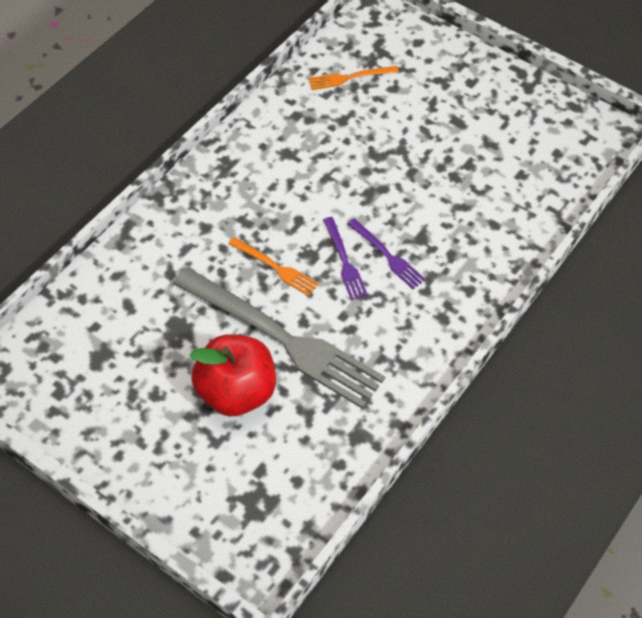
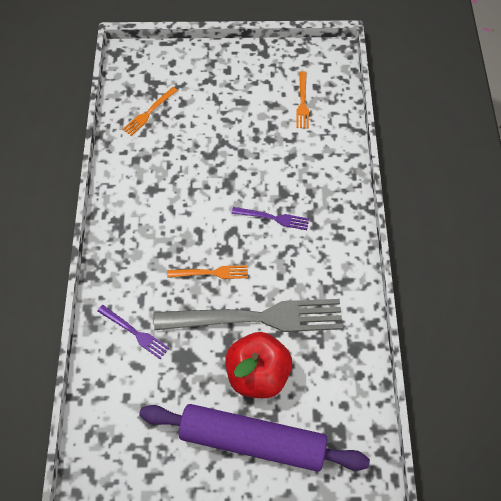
camera: 35 degrees left, 5 degrees up
purple fork [323,217,368,300] -> purple fork moved to [98,305,169,359]
none -> purple rolling pin [139,404,370,472]
none -> orange fork [296,72,309,128]

